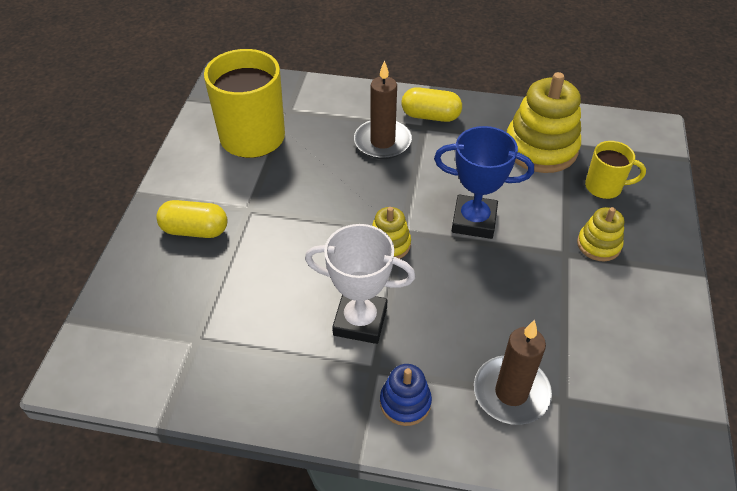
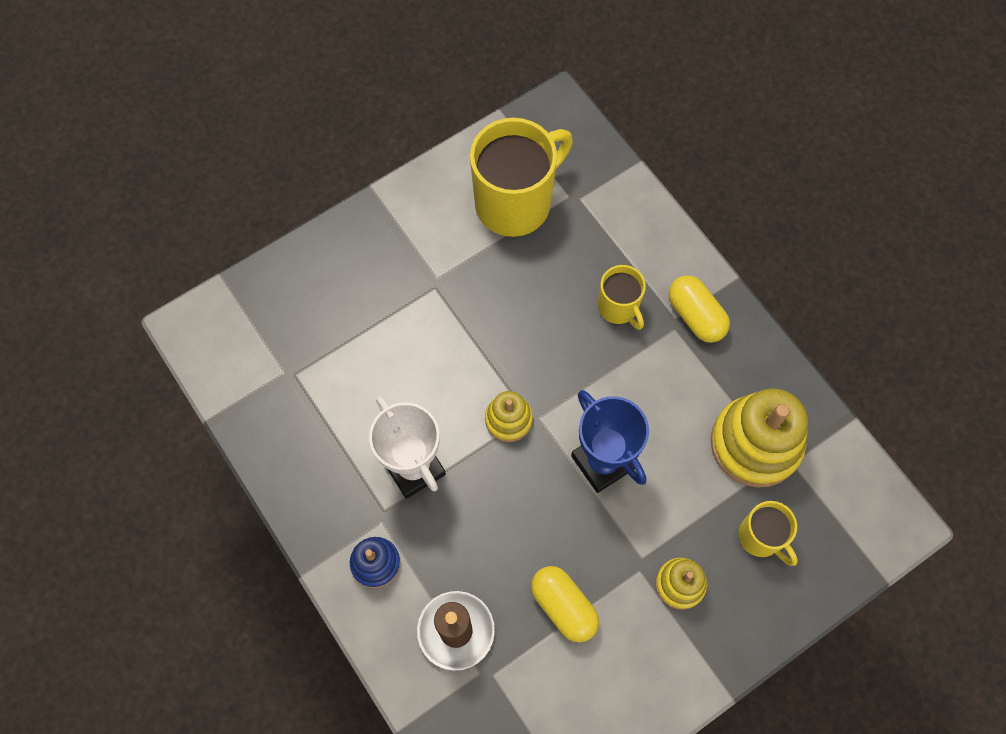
camera: 45 degrees right, 20 degrees up
yellow capsule [156,200,228,238] -> yellow capsule moved to [531,566,599,642]
brown candle [354,60,412,159] -> yellow mug [598,265,646,330]

